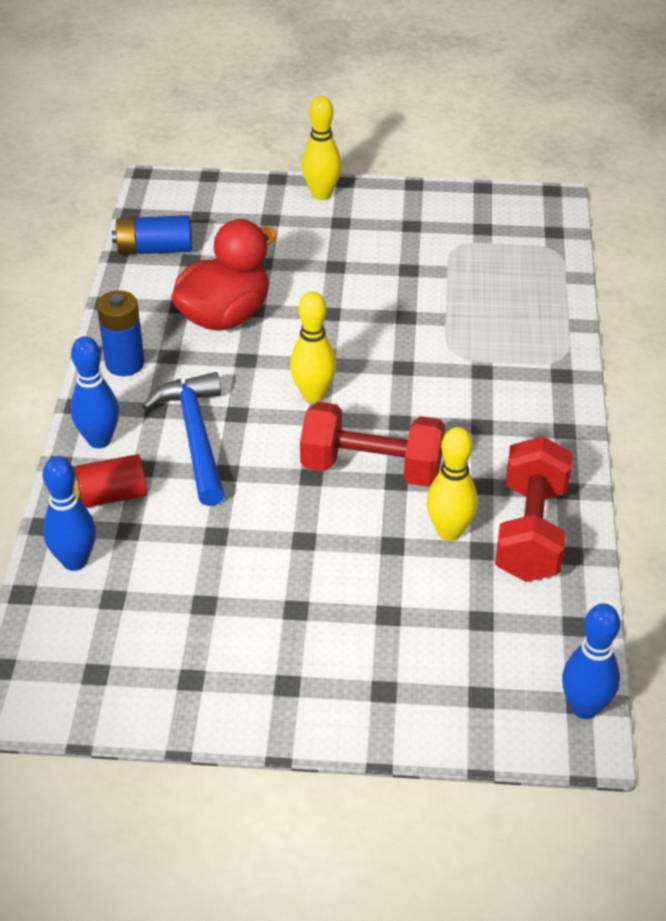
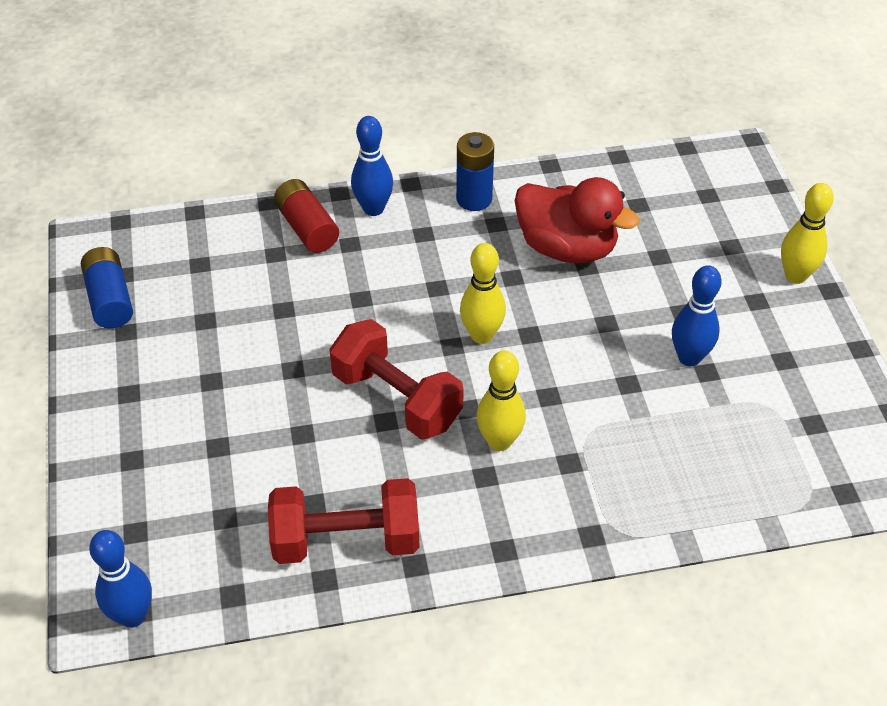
camera: 75 degrees right, 5 degrees up
blue bowling pin [43,456,96,571] -> blue bowling pin moved to [672,265,722,366]
blue battery [112,215,192,255] -> blue battery moved to [81,247,133,328]
blue hammer [142,372,225,506] -> none
red dumbbell [300,402,445,487] -> red dumbbell turned 45 degrees counterclockwise [329,319,464,440]
yellow bowling pin [427,427,478,541] -> yellow bowling pin moved to [477,351,526,451]

